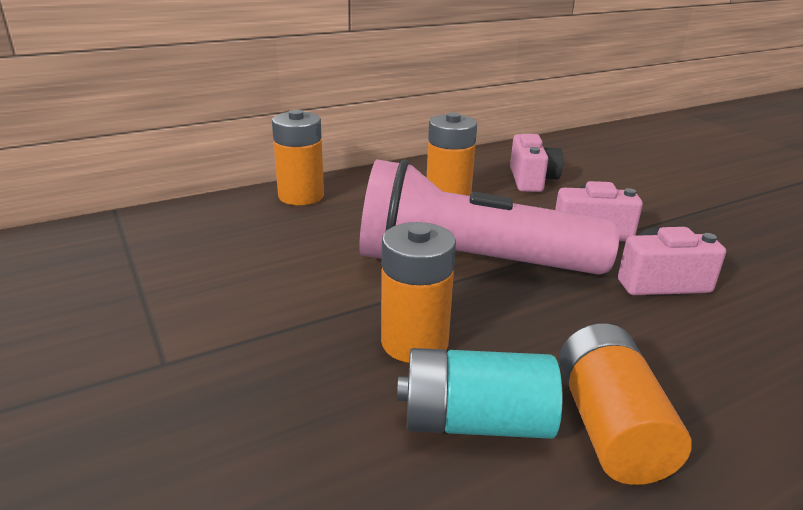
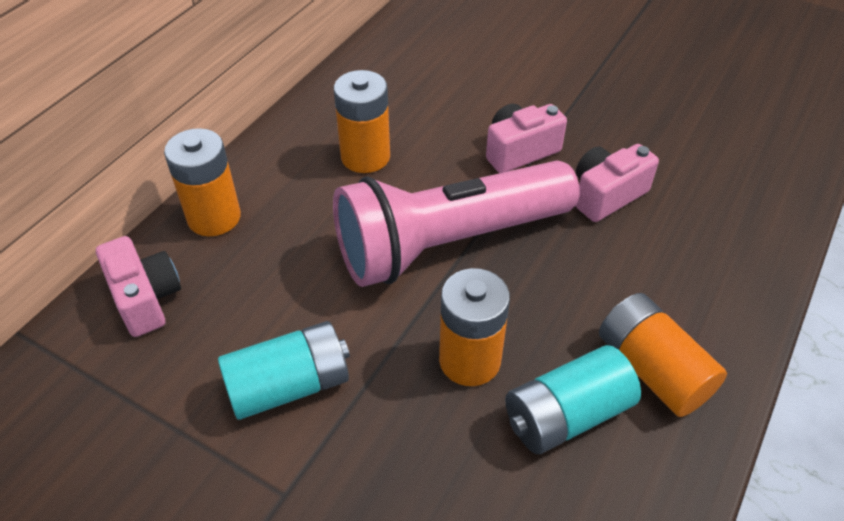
camera: 30 degrees left, 20 degrees up
pink camera [510,134,563,192] -> pink camera moved to [96,236,181,337]
none -> turquoise battery [218,321,350,420]

